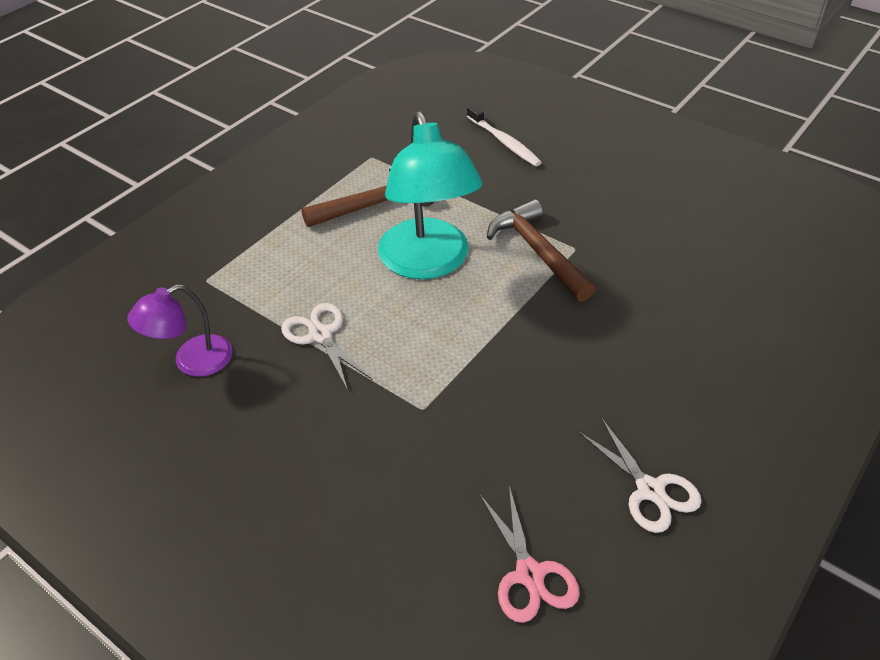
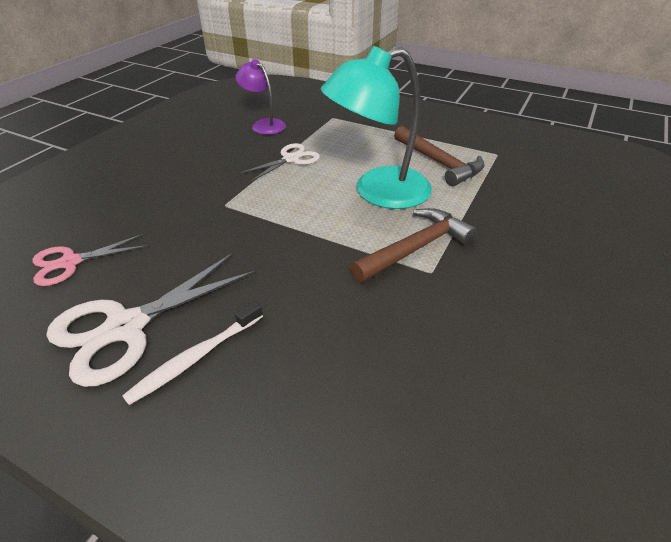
camera: 80 degrees right, 5 degrees down
white toothbrush [467,105,542,167] -> white toothbrush moved to [122,301,263,405]
white scissors [578,417,702,533] -> white scissors [46,253,256,387], size x1.66

